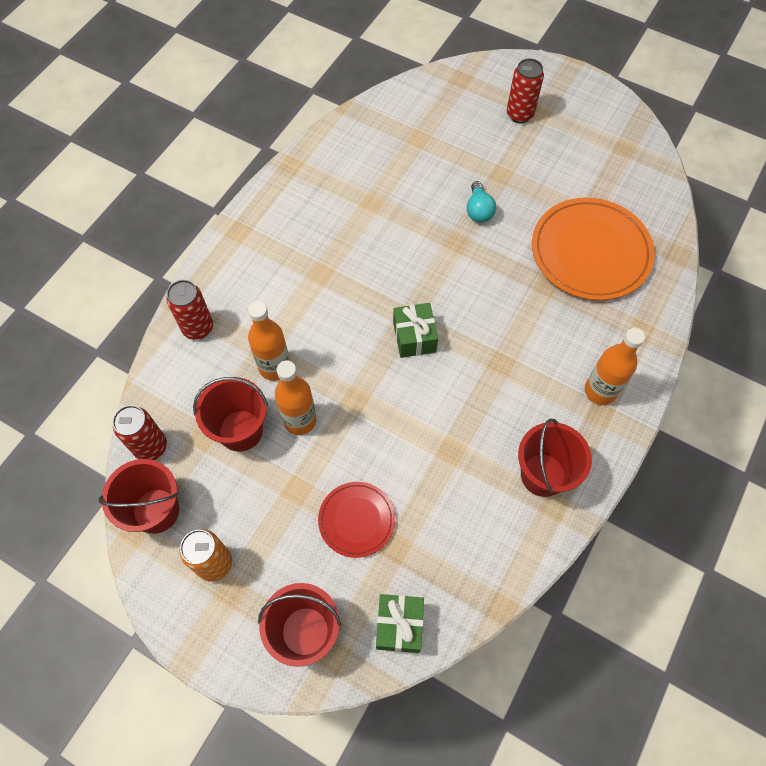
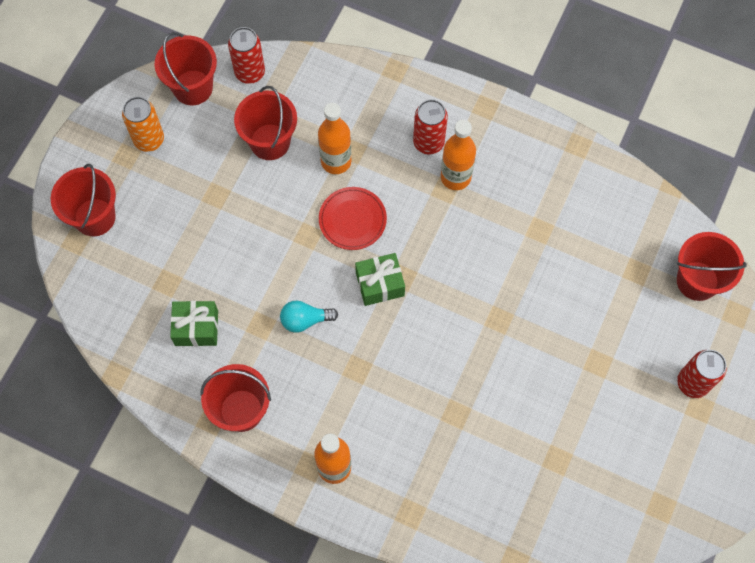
camera: 85 degrees right, 5 degrees up
red can [166,280,213,340] -> red can moved to [413,99,448,155]
orange bottle [275,360,316,435] -> orange bottle moved to [441,120,476,190]
red plate [318,482,395,558] -> red plate moved to [319,187,387,250]
green gift [376,594,424,653] -> green gift moved to [170,301,218,346]
turquoise light bulb [467,181,496,223] -> turquoise light bulb moved to [280,301,338,333]
orange plate [532,198,655,300] -> none
none -> red bucket [677,232,747,301]

